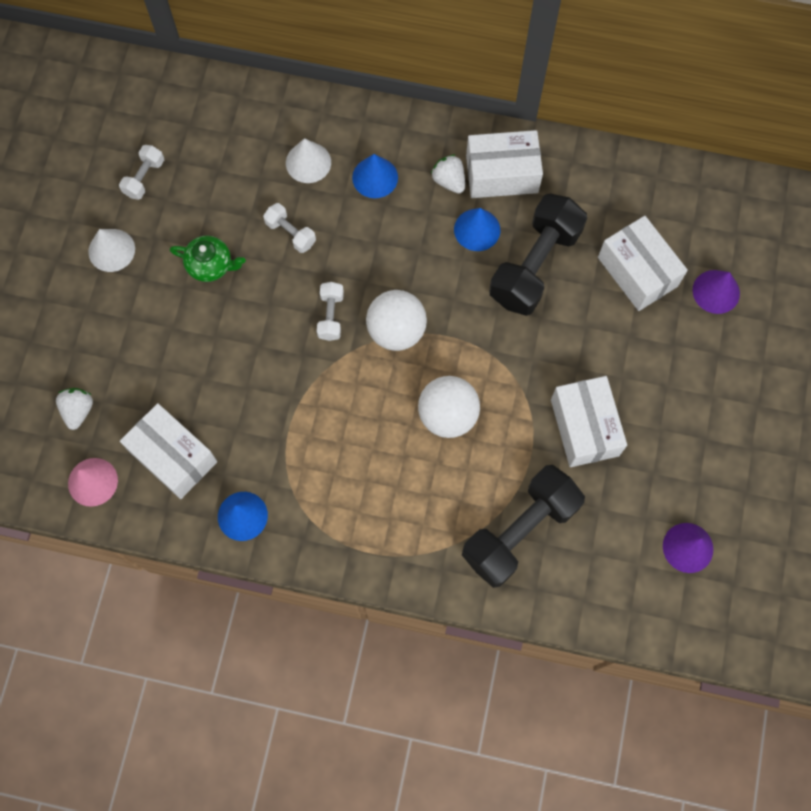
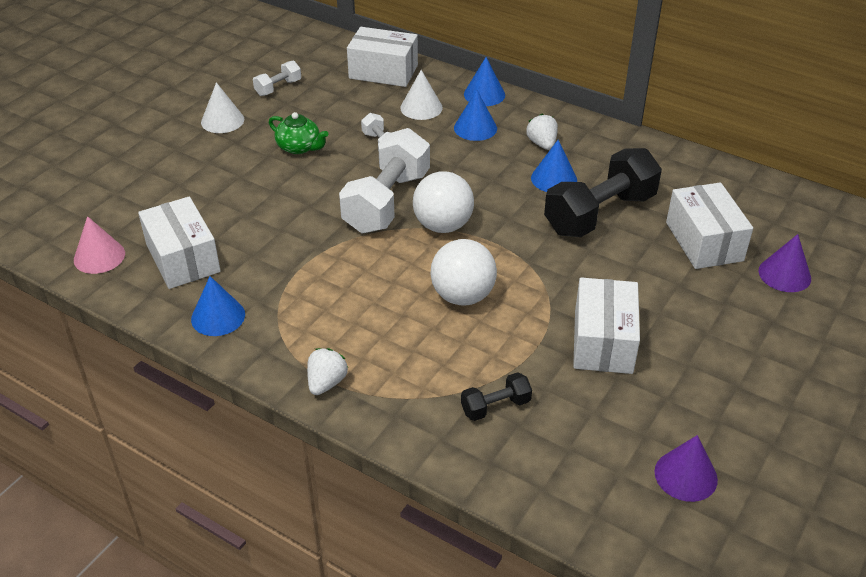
camera: 20 degrees right, 30 degrees down
white strawberry [56,388,93,430] -> white strawberry moved to [307,348,348,395]
white dumbbell [317,282,344,341] -> white dumbbell [339,128,430,233], size x2.15
black dumbbell [462,465,585,588] -> black dumbbell [461,372,532,421], size x0.46
white box [466,130,543,198] -> white box moved to [347,27,418,87]
none -> blue cone [464,57,505,106]

